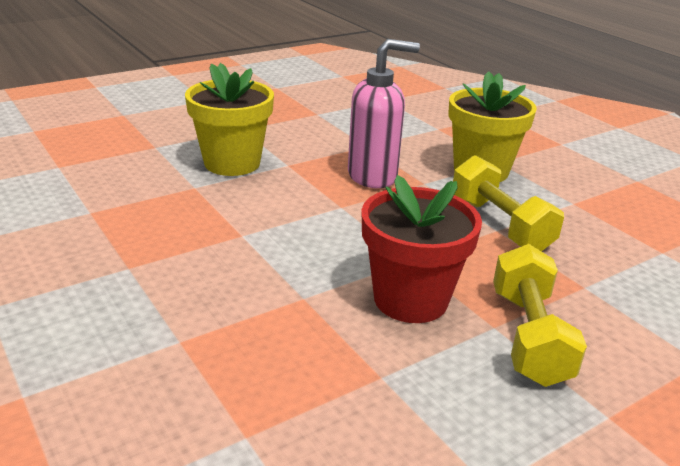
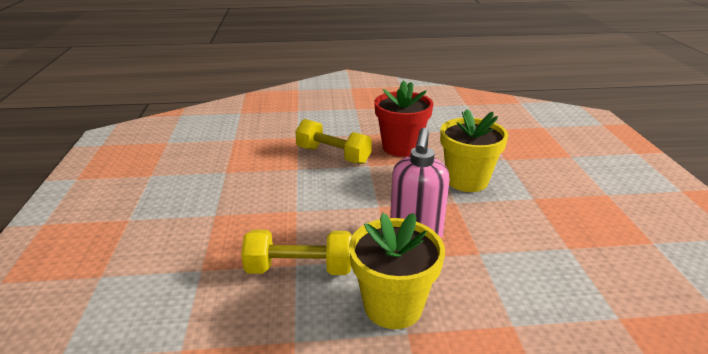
camera: 120 degrees right, 0 degrees up
red flower pot [362,175,482,323] -> red flower pot moved to [375,81,433,157]
yellow dumbbell [493,244,587,387] -> yellow dumbbell moved to [295,119,372,164]

